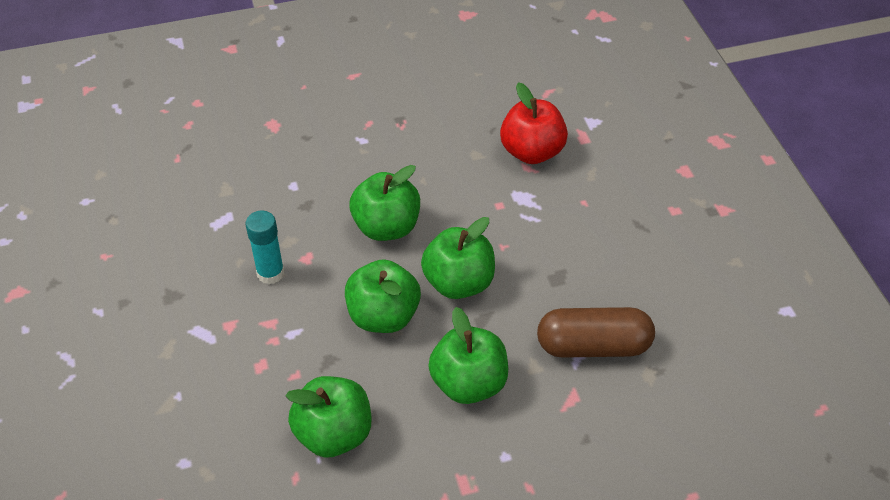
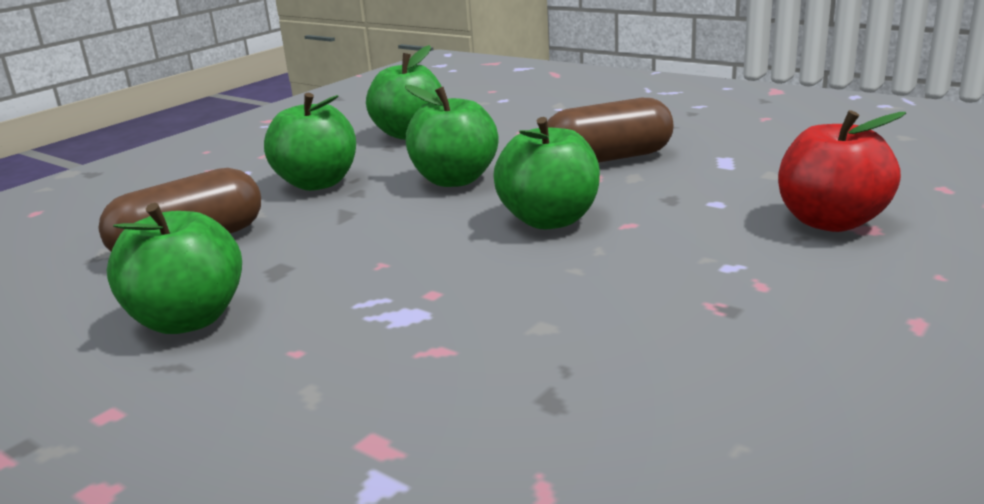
camera: 145 degrees right, 25 degrees down
turquoise glue stick [246,210,284,284] -> brown capsule [547,98,673,163]
green apple [421,217,495,299] -> green apple moved to [107,203,242,334]
red apple [500,82,568,164] -> red apple moved to [778,110,906,232]

